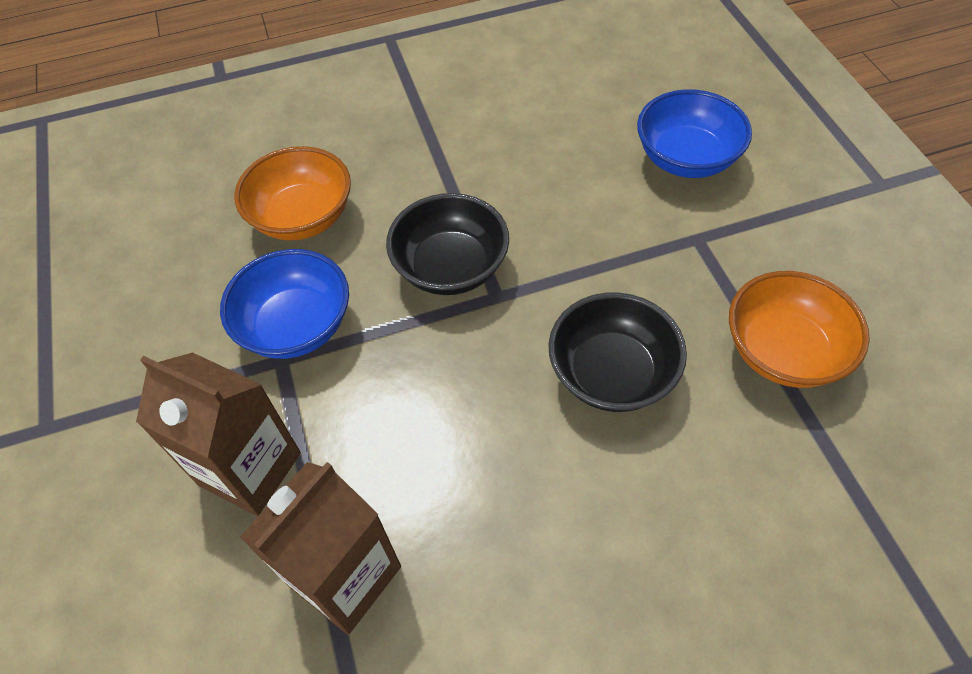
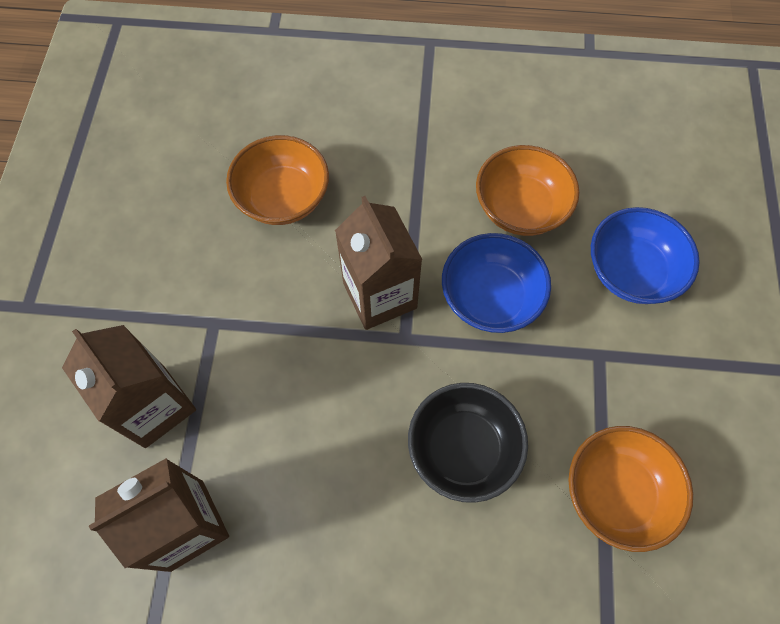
camera: 20 degrees right, 10 degrees up
blue bowl [220,249,349,359] -> blue bowl moved to [442,233,551,333]
black bowl [386,193,509,295] -> brown carton [335,196,423,330]
none -> orange bowl [476,145,579,236]

